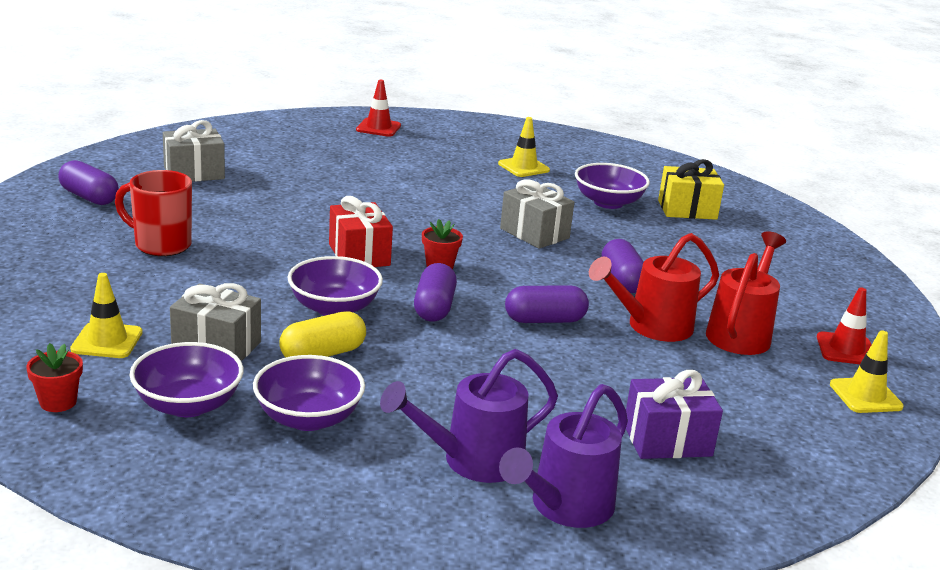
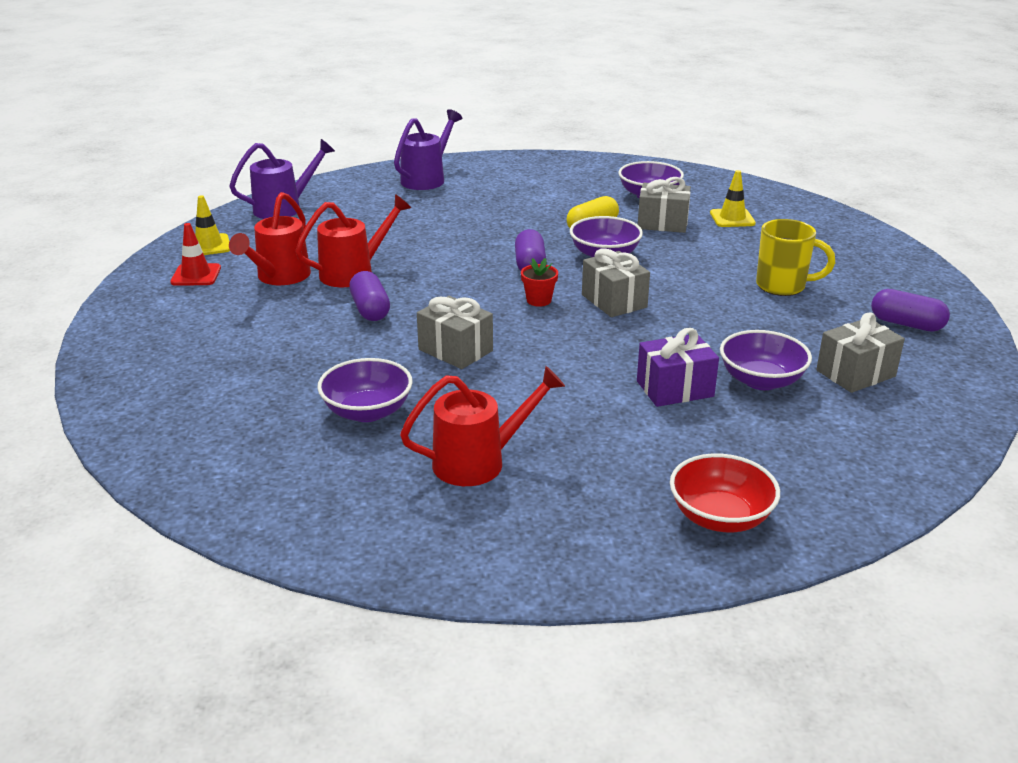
camera: 175 degrees right, 5 degrees up
red flower pot [26,343,83,412] -> none
red mug [115,170,192,256] -> yellow mug [756,219,835,296]
purple bowl [253,355,365,431] -> purple bowl moved to [720,330,812,390]
red gift [329,196,393,267] -> grey gift [582,248,650,317]
red traffic cone [356,80,401,137] -> red bowl [670,453,780,532]
purple watering can [380,349,558,483] -> purple watering can moved to [229,139,335,219]
yellow traffic cone [498,117,550,177] -> red watering can [400,366,565,486]
purple capsule [505,285,589,323] -> none
purple gift [626,370,723,459] -> purple gift moved to [637,328,719,407]
yellow gift [658,159,724,220] -> none

